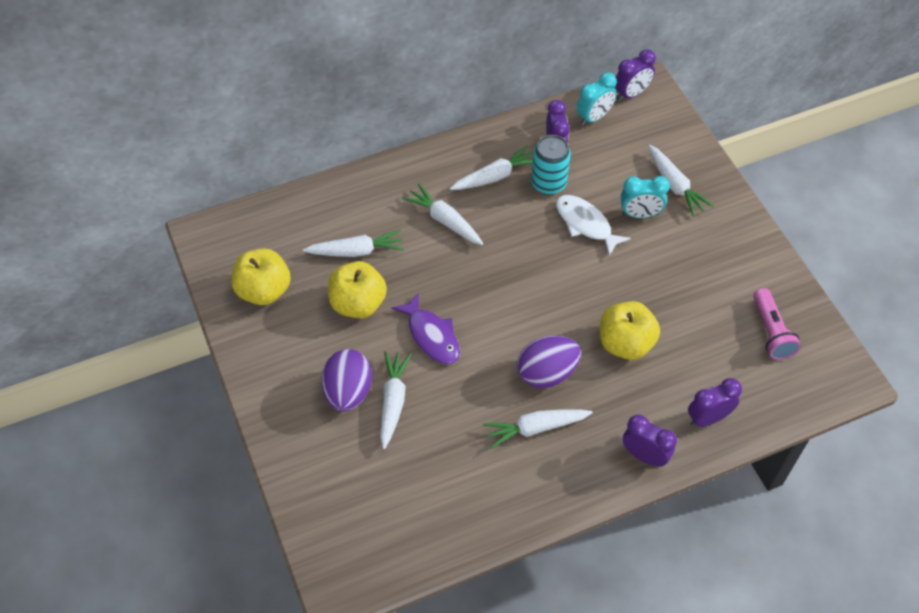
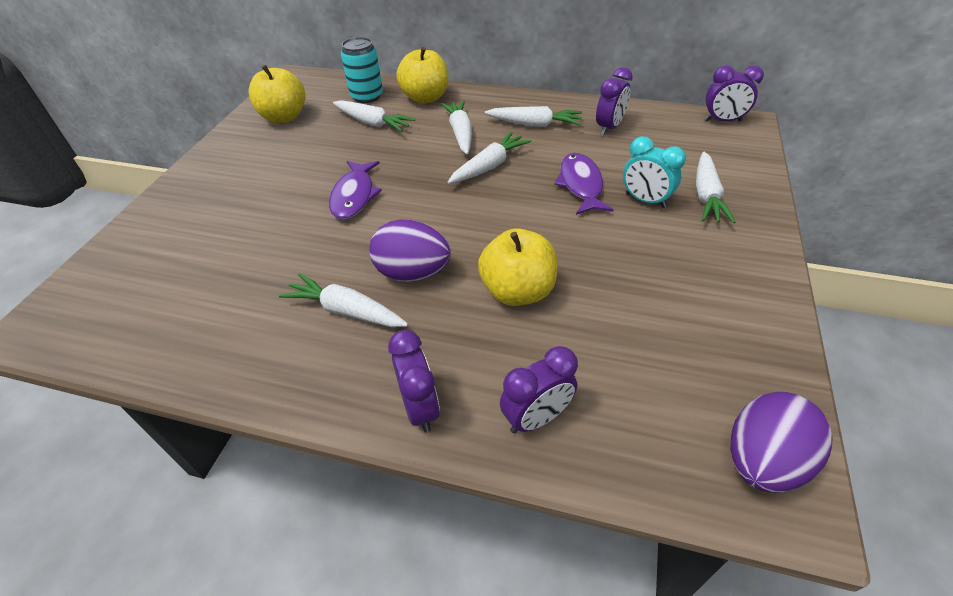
camera: 40 degrees right, 10 degrees down
purple egg [322,349,372,412] -> purple egg moved to [730,392,833,493]
yellow apple [328,261,387,318] -> yellow apple moved to [396,47,448,104]
white carrot [380,351,412,449] -> white carrot moved to [448,132,531,184]
turquoise can [531,135,571,195] -> turquoise can moved to [341,37,383,103]
white fish [556,195,631,257] -> purple fish [554,153,614,215]
turquoise clock [576,73,617,126] -> none
purple clock [688,378,742,427] -> purple clock turned 135 degrees clockwise [500,346,578,434]
pink flashlight [753,288,801,360] -> none

